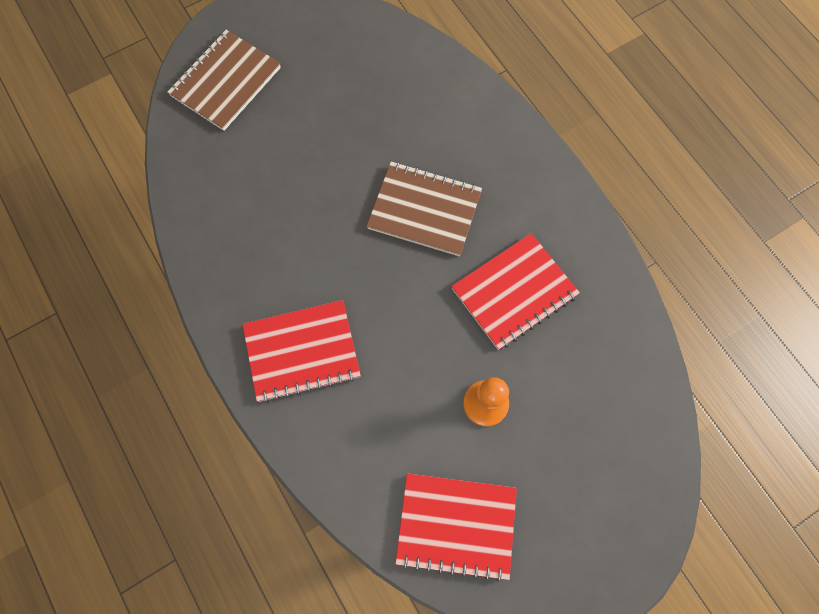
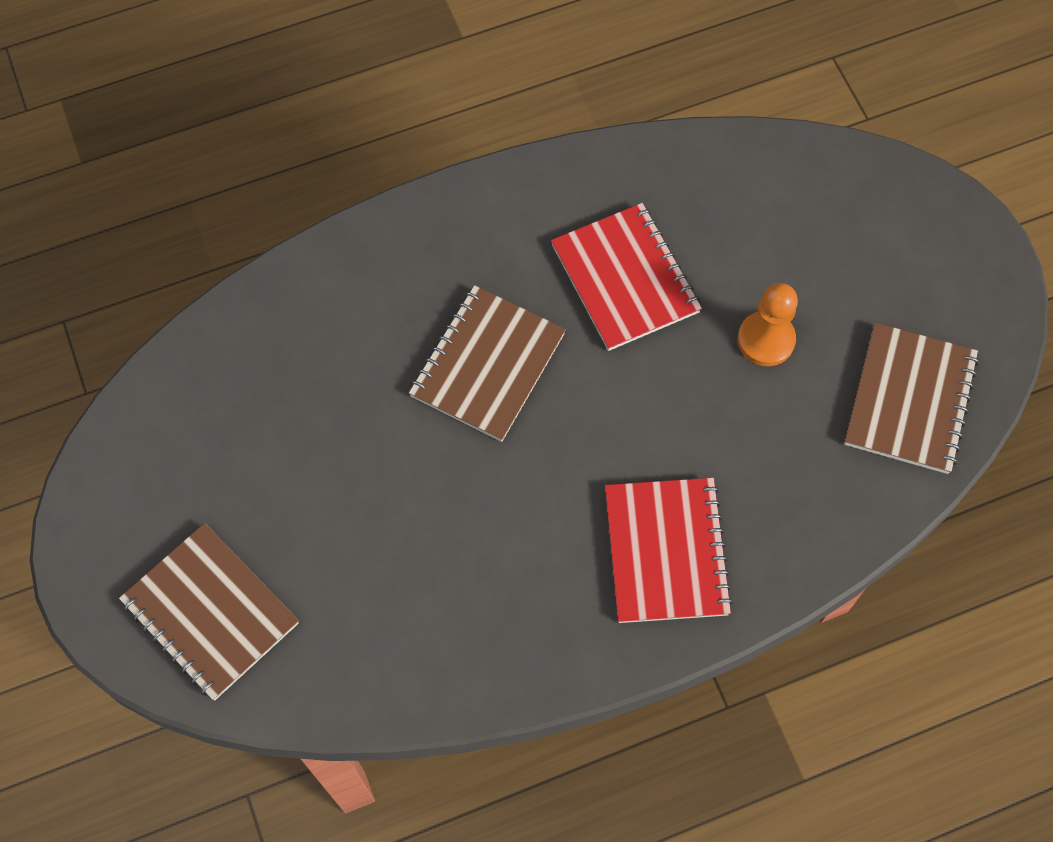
camera: 80 degrees left, 5 degrees down
red notebook [395,473,517,582] -> brown notebook [844,322,979,474]

